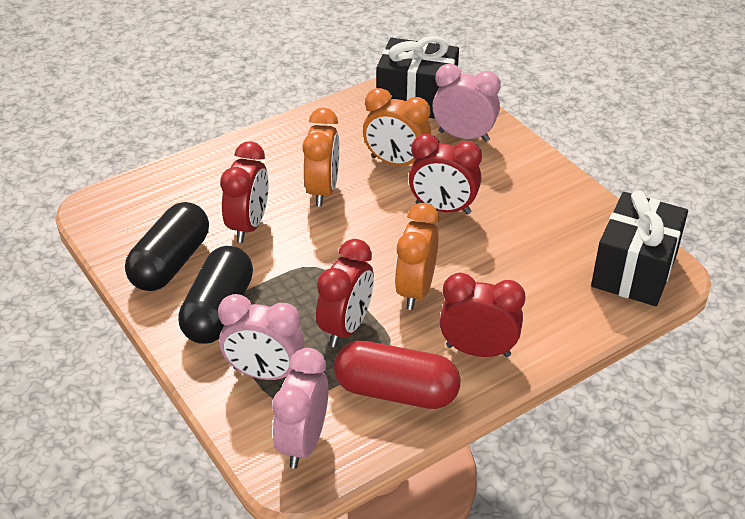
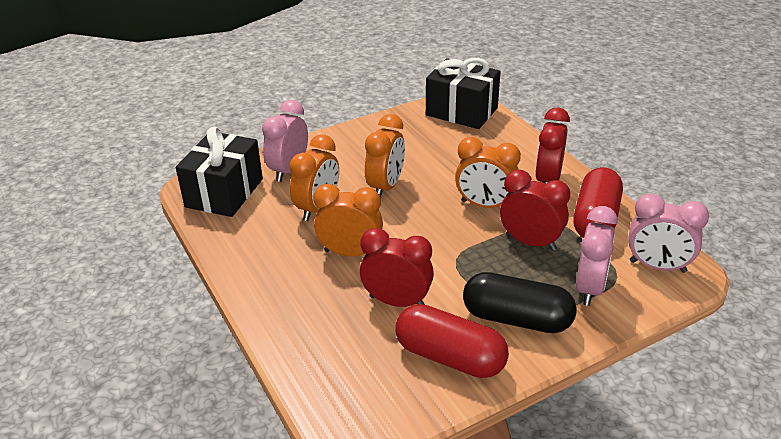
camera: 85 degrees left, 5 degrees down
black capsule [125,202,209,291] -> red capsule [395,304,509,378]
red clock [409,134,482,215] -> orange clock [365,114,405,198]

